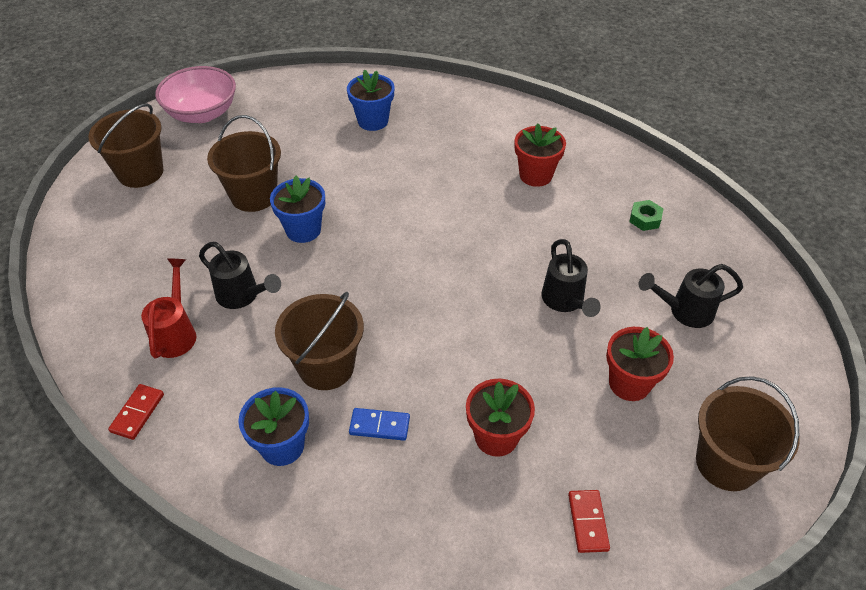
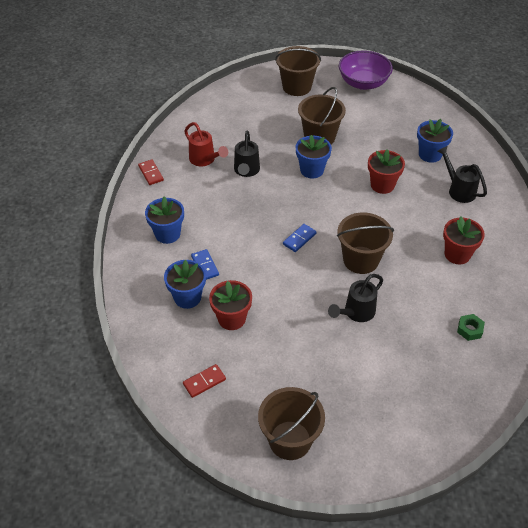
camera: 60 degrees right, 0 degrees up
red domino [108,384,164,440] -> red domino turned 75 degrees clockwise [138,159,164,185]
red watering can [141,258,196,359] -> red watering can turned 75 degrees clockwise [184,122,228,166]
pink bowl [155,66,236,123] -> purple bowl [339,50,393,90]
brown bucket [275,292,364,390] -> brown bucket moved to [337,213,394,274]
red flower pot [606,327,674,401] -> red flower pot moved to [368,149,405,194]
black watering can [639,264,743,328] -> black watering can moved to [438,146,487,203]
none -> blue flower pot [164,260,206,309]
none -> blue domino [283,224,317,252]

